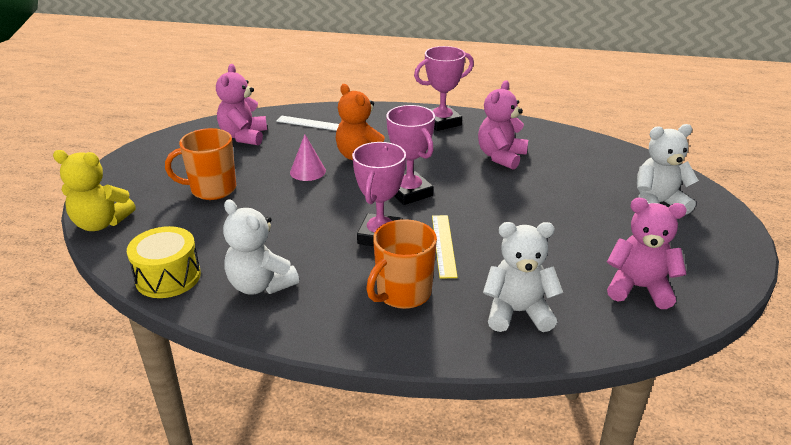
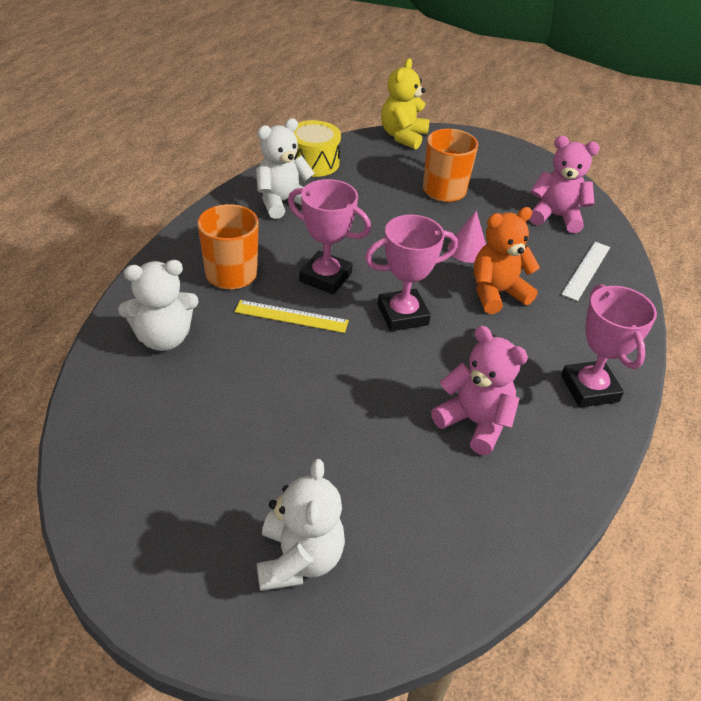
camera: 100 degrees right, 10 degrees up
white teddy bear [483,222,563,332] -> white teddy bear turned 60 degrees clockwise [118,260,199,351]
pink teddy bear [607,198,687,309] -> none

